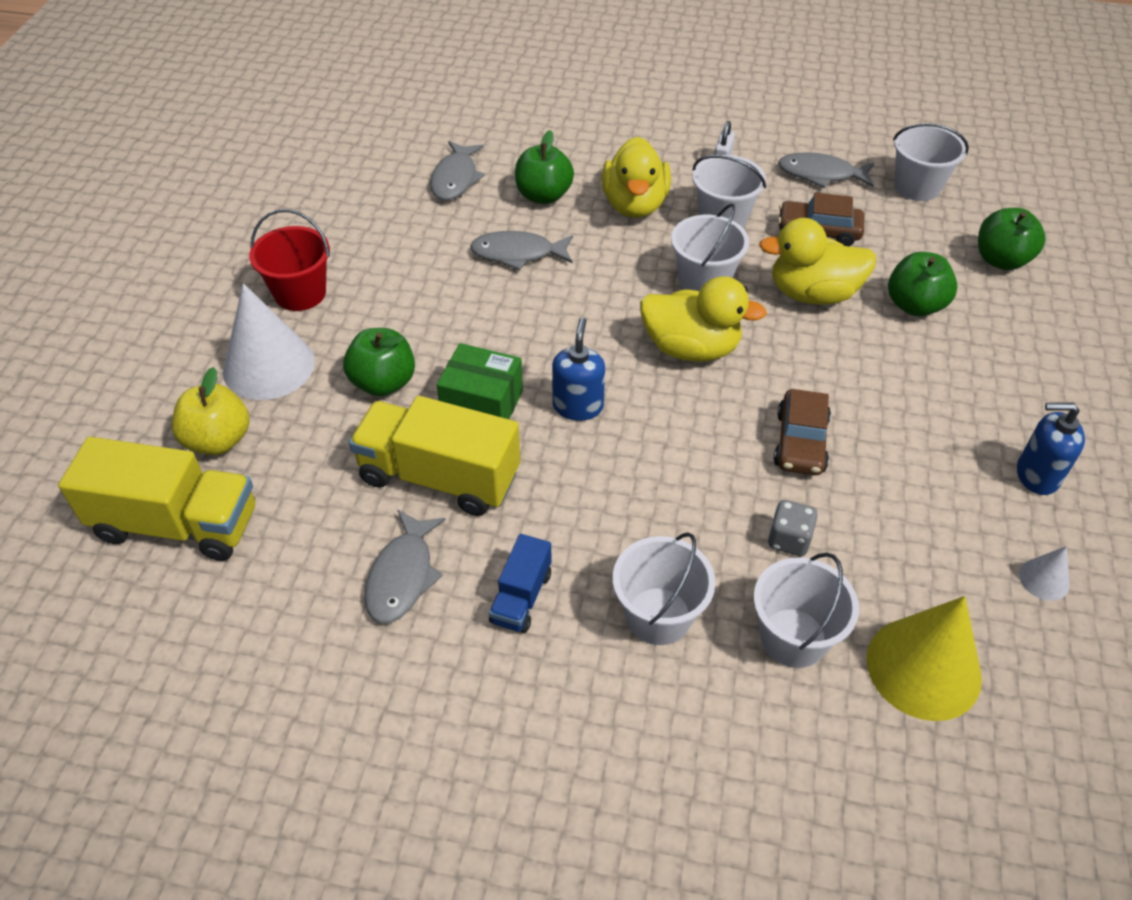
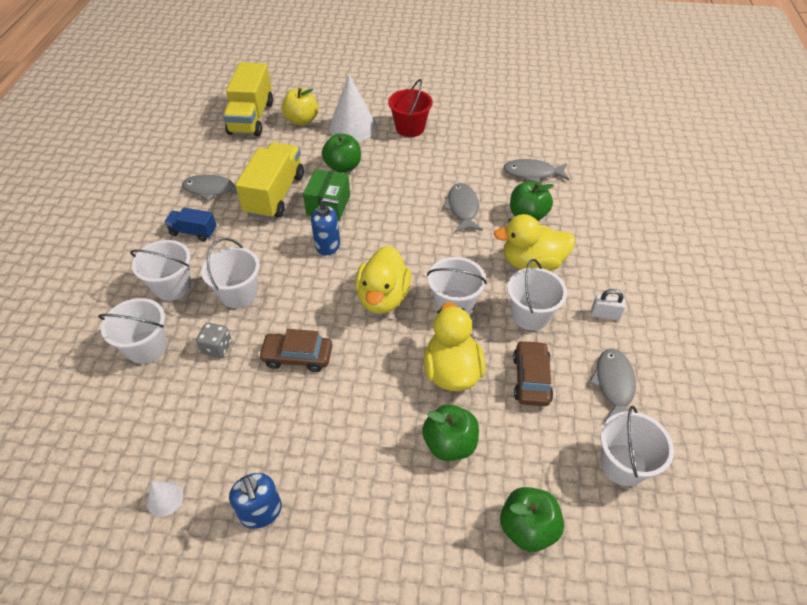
camera: 85 degrees right, 0 degrees up
yellow cone [867,596,982,721] -> none
blue soap dispenser [1017,403,1085,495] -> blue soap dispenser turned 150 degrees clockwise [229,473,282,529]
none -> white bucket [201,238,260,308]

